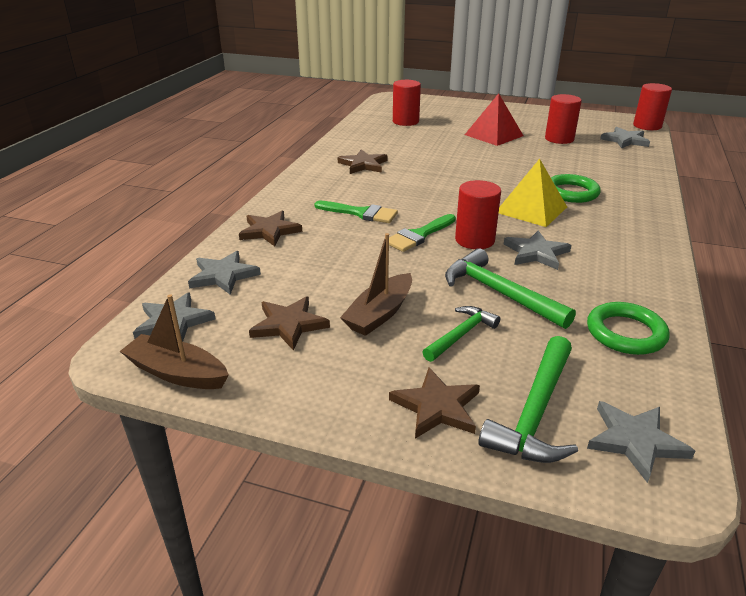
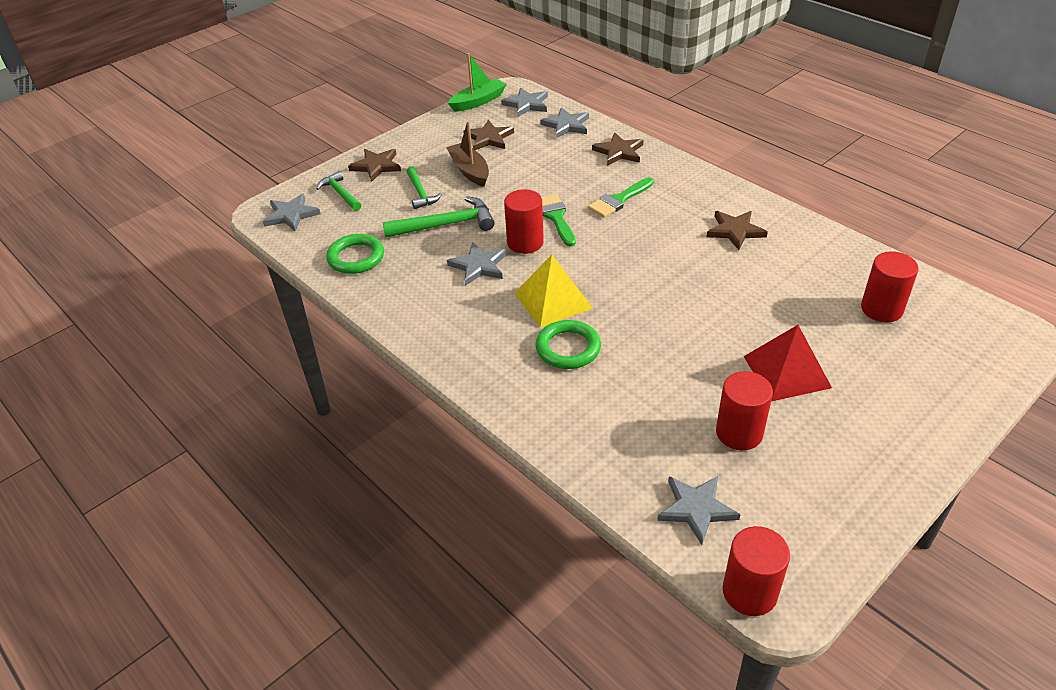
camera: 120 degrees right, 10 degrees up
brown boat [120,294,229,389] -> green boat [448,53,507,112]
green hammer [478,336,578,463] -> green hammer [316,171,361,211], size x0.63

